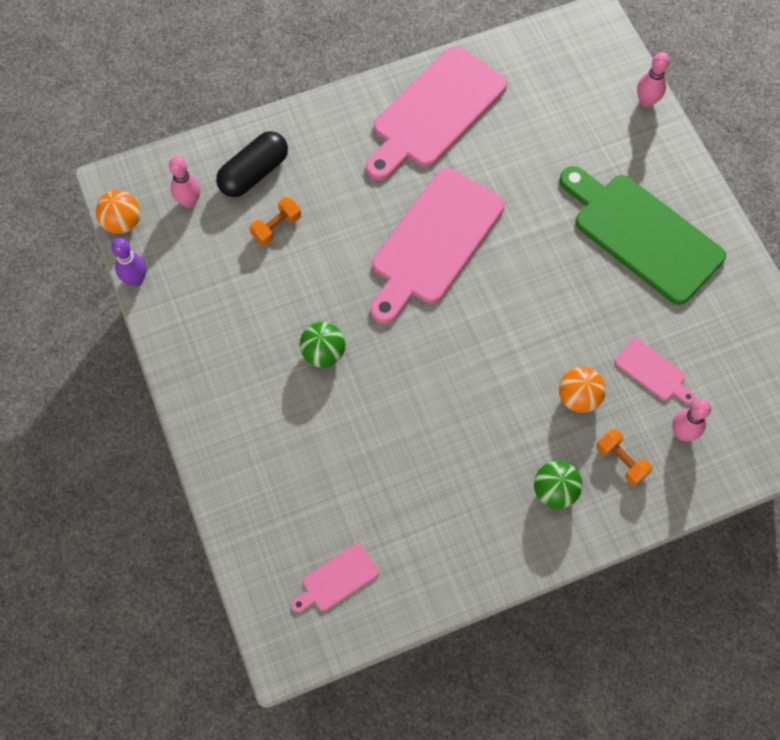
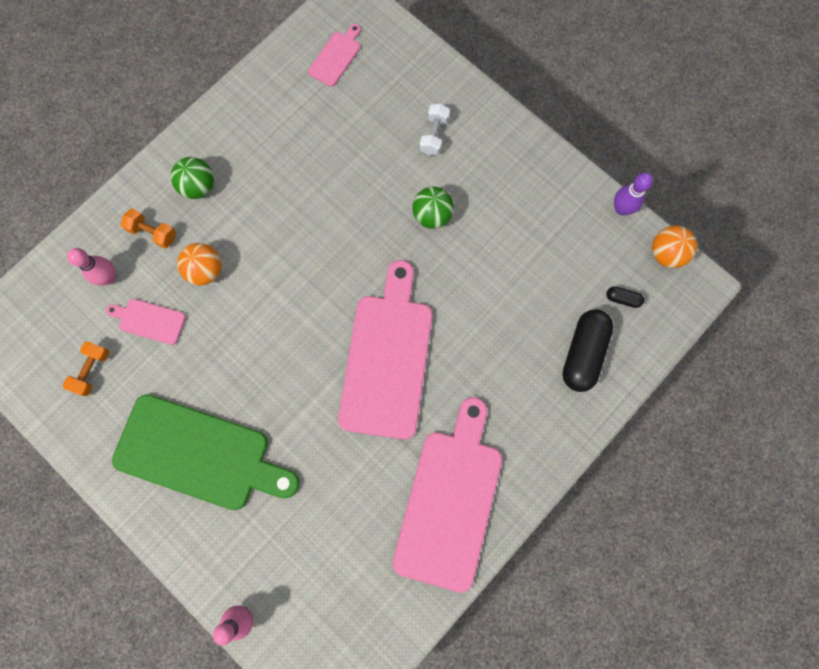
camera: 155 degrees right, 10 degrees up
pink bowling pin [169,156,200,208] -> black capsule [606,286,644,308]
orange dumbbell [250,197,301,246] -> orange dumbbell moved to [63,341,110,396]
none -> white dumbbell [420,103,450,155]

